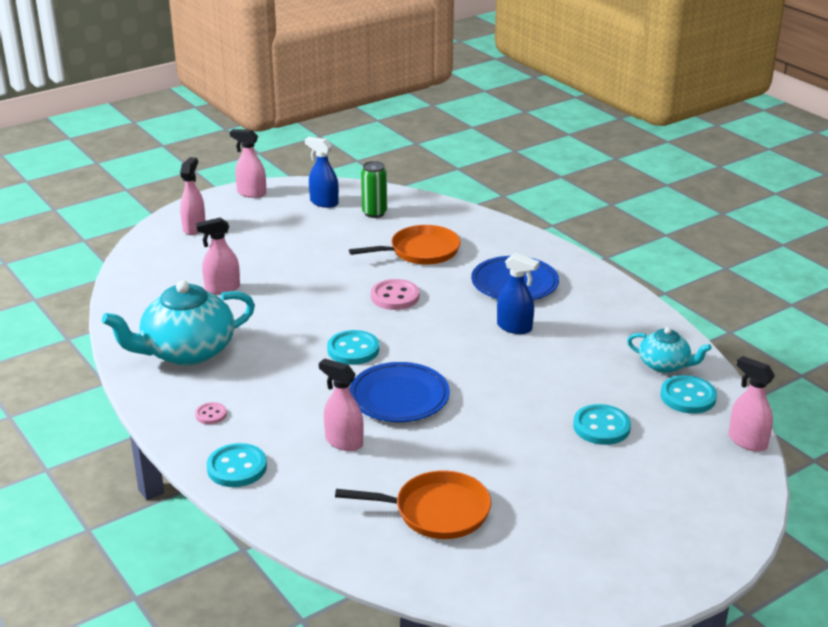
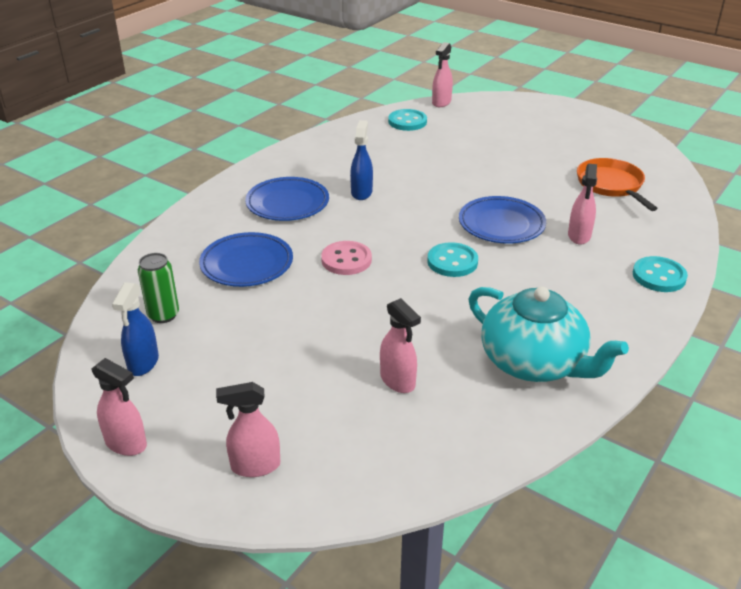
camera: 110 degrees left, 5 degrees up
pink button [195,402,227,424] -> none
pink spray bottle [230,129,266,198] -> pink spray bottle turned 60 degrees counterclockwise [91,358,147,456]
orange pan [349,225,461,265] -> blue plate [199,232,293,287]
turquoise button [573,404,631,445] -> none
turquoise teapot [627,327,712,373] -> none

